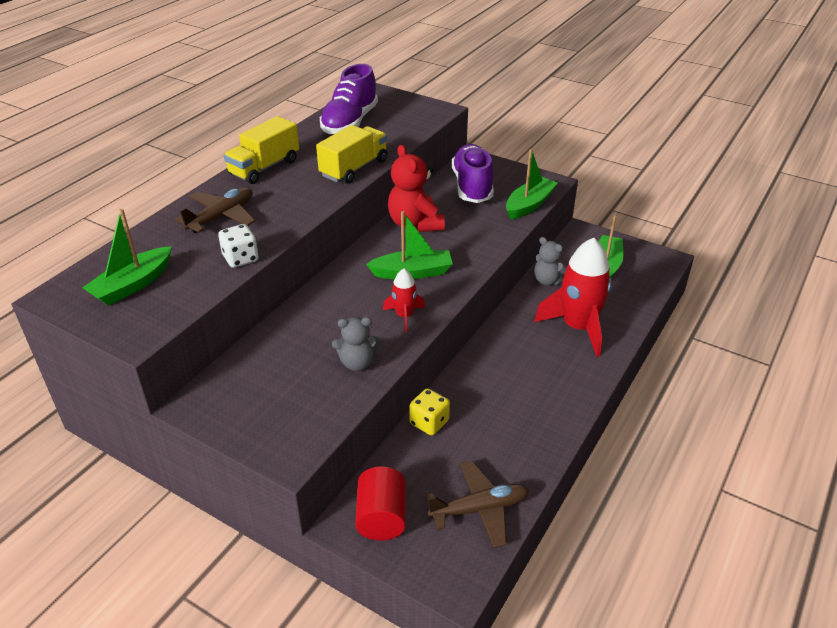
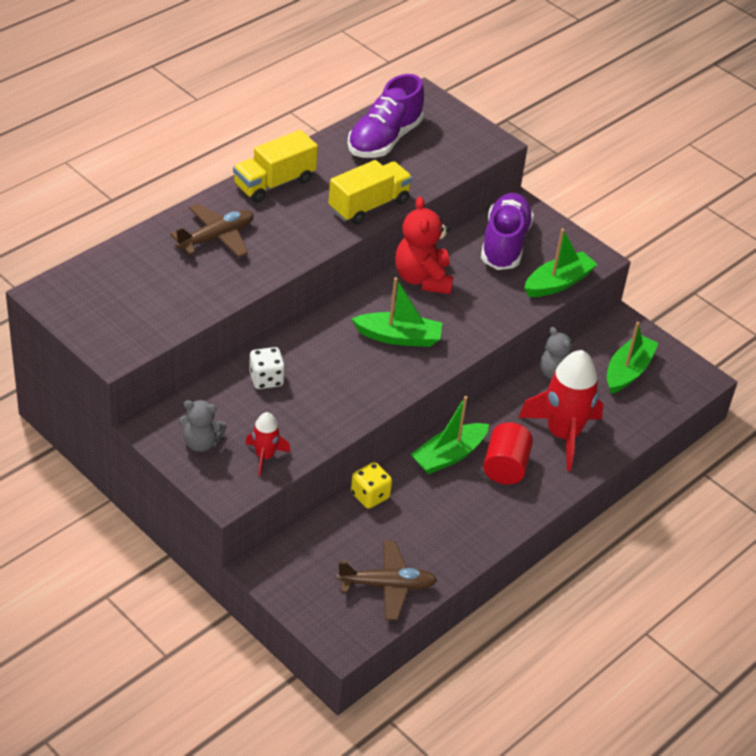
camera: 10 degrees right, 5 degrees up
green boat [82,209,172,306] -> green boat moved to [411,396,489,474]
white dice [218,224,259,268] -> white dice moved to [249,347,285,389]
grey teddy bear [332,317,381,371] -> grey teddy bear moved to [179,400,227,452]
red cylinder [355,467,406,540] -> red cylinder moved to [483,422,533,485]
red rocket [383,269,425,332] -> red rocket moved to [245,412,290,476]

